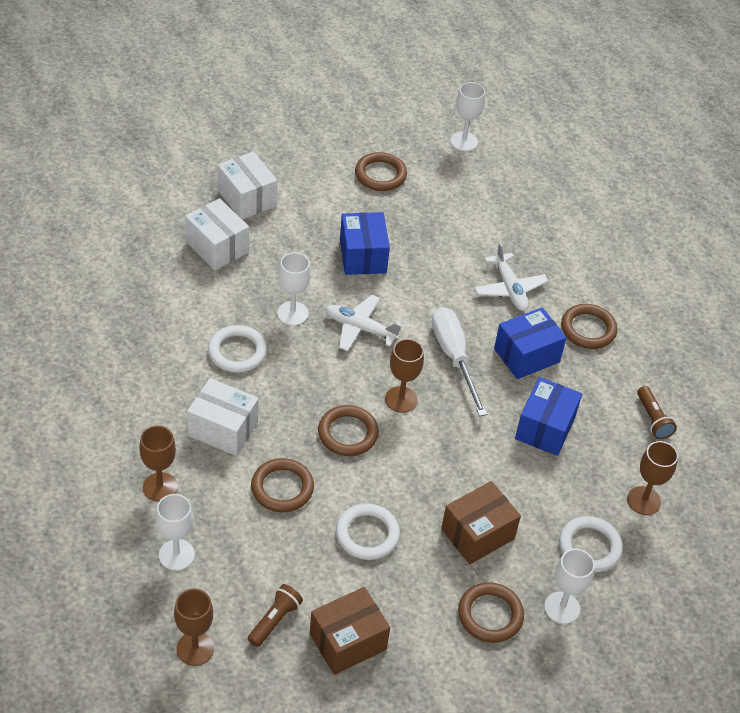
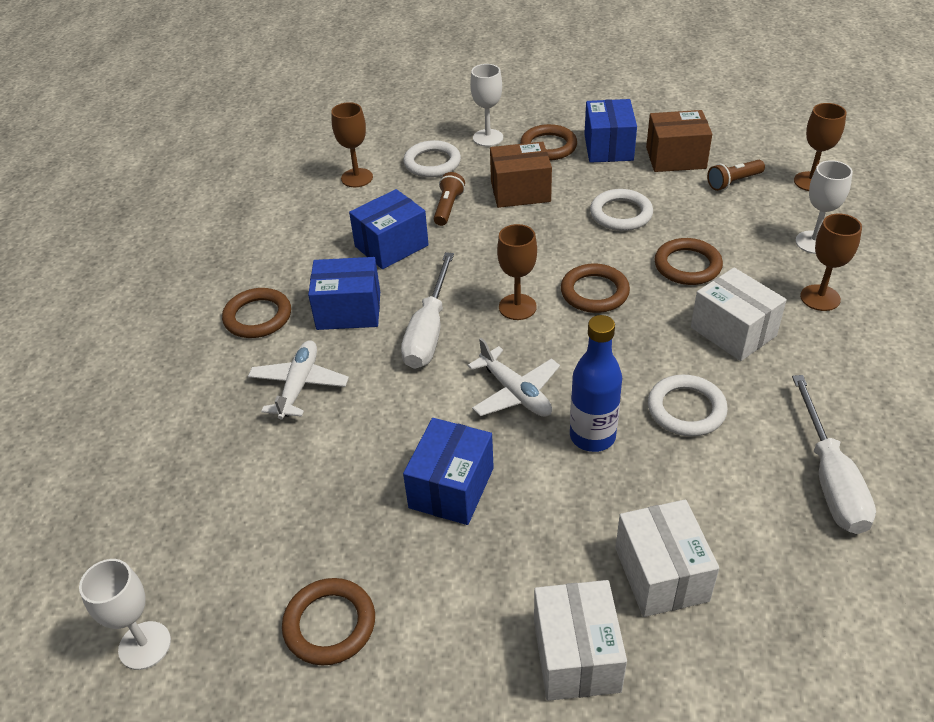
camera: 145 degrees left, 5 degrees down
white goblet [277,252,311,326] -> blue bottle [570,315,622,452]
brown flashlight [637,386,677,439] -> brown flashlight moved to [434,172,465,226]
none -> blue box [584,99,637,163]
none -> white screwdriver [792,375,876,534]

